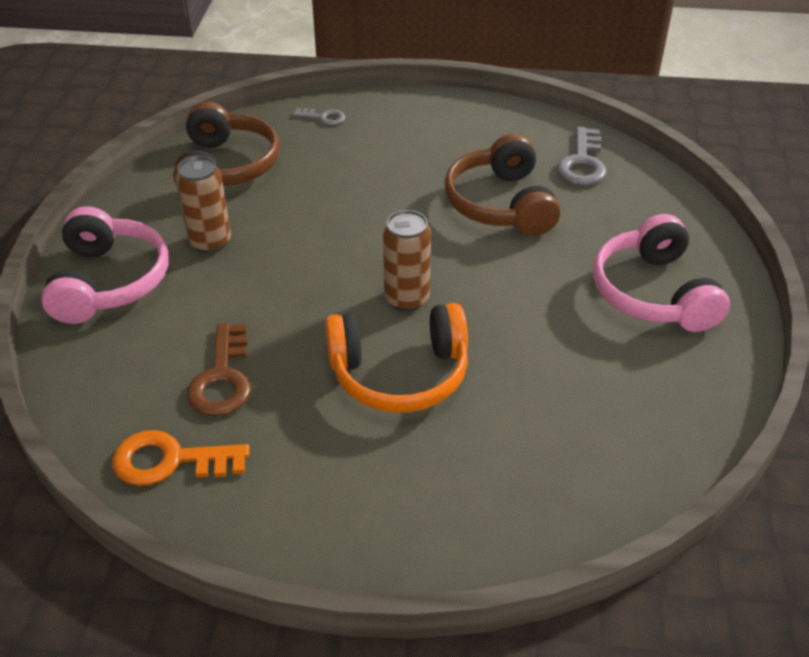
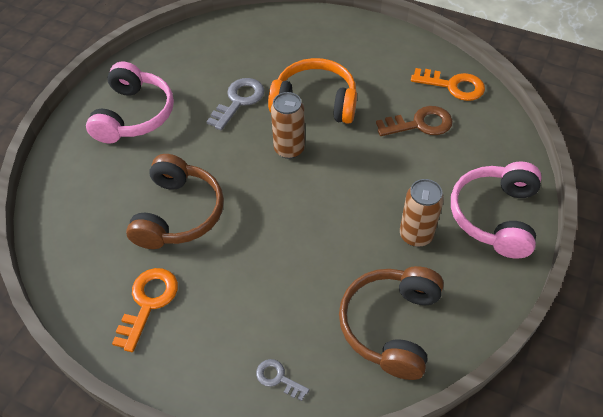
camera: 160 degrees left, 10 degrees up
brown key [187,323,251,416] -> brown key turned 60 degrees clockwise [376,106,453,136]
grey key [556,127,607,186] -> grey key moved to [206,78,265,131]
none -> orange key [112,268,178,352]

